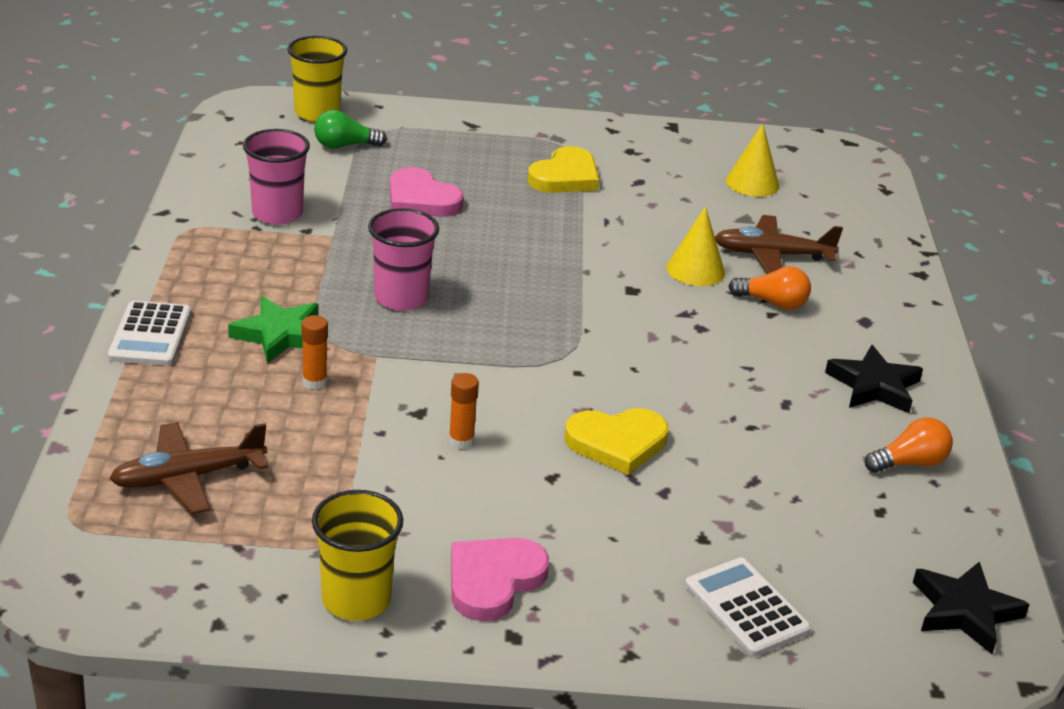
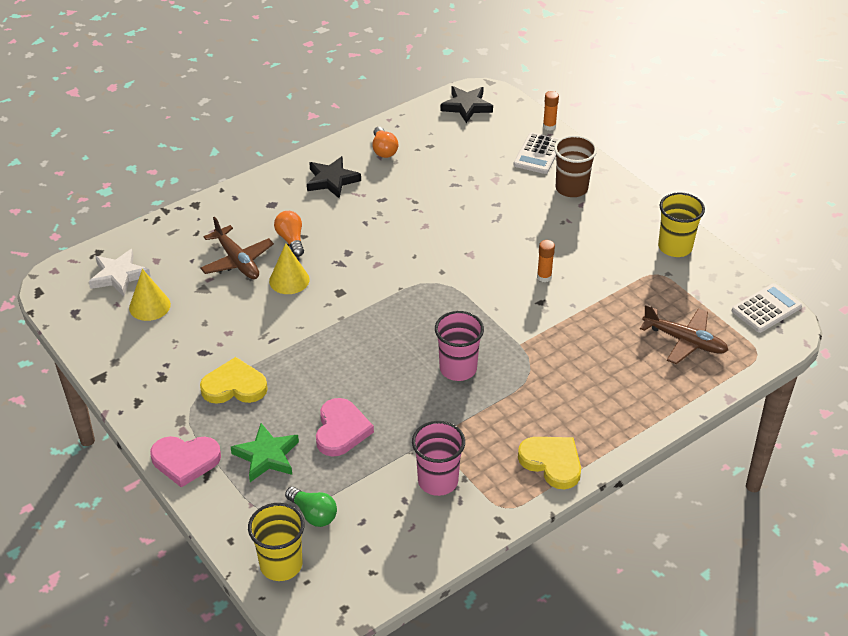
camera: 125 degrees left, 10 degrees up
white calculator [108,301,191,366] -> white calculator moved to [732,283,802,333]
green star [228,296,318,364] -> green star moved to [231,423,299,482]
orange glue stick [302,315,328,390] -> orange glue stick moved to [543,91,559,131]
pink heart [451,538,549,621] -> pink heart moved to [150,436,221,488]
yellow heart [565,408,669,475] -> yellow heart moved to [518,437,581,489]
orange light bulb [865,417,953,473] -> orange light bulb turned 135 degrees counterclockwise [372,127,398,158]
none -> white star [89,249,150,296]
none -> brown cup [554,135,597,197]

